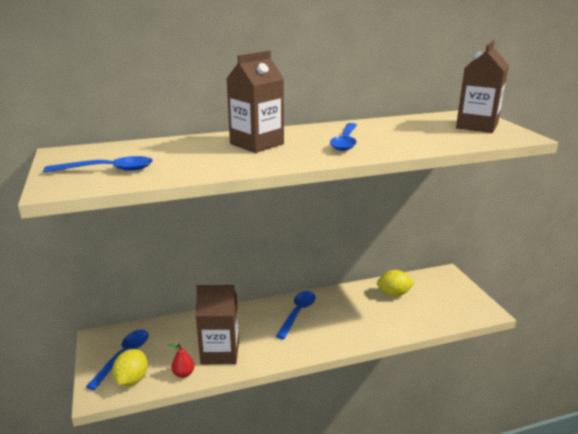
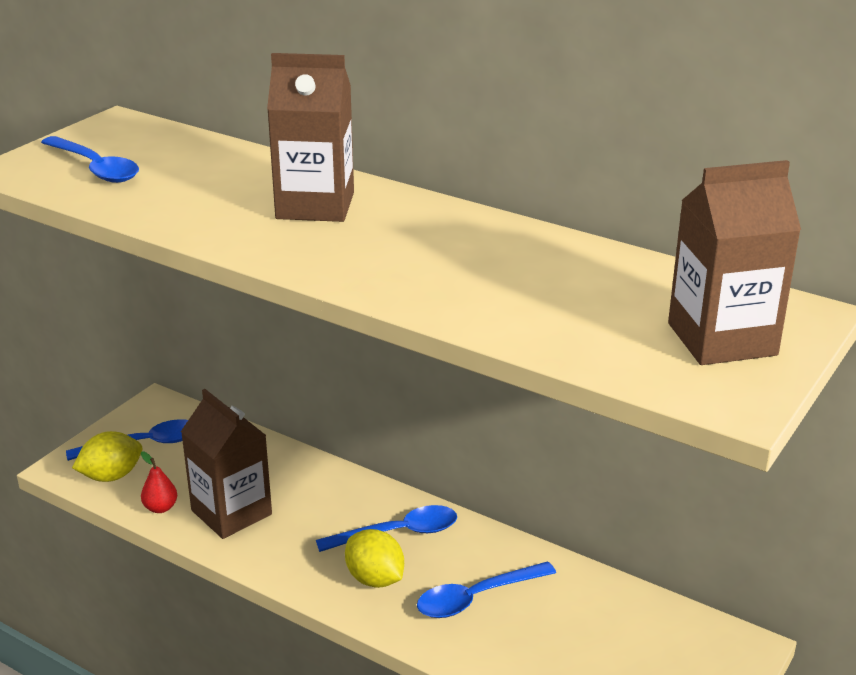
camera: 50 degrees right, 5 degrees up
blue spoon [330,123,357,151] -> blue spoon moved to [417,561,556,618]
yellow lemon [377,270,415,296] -> yellow lemon moved to [345,529,404,588]

